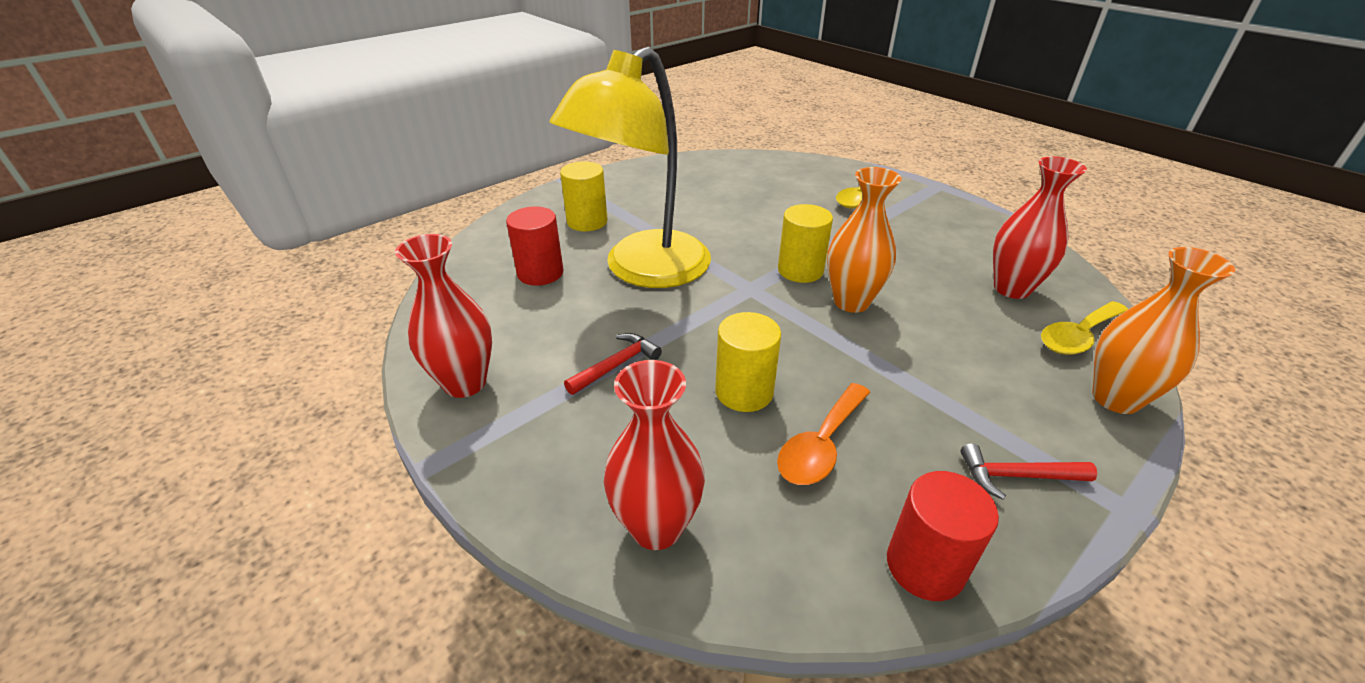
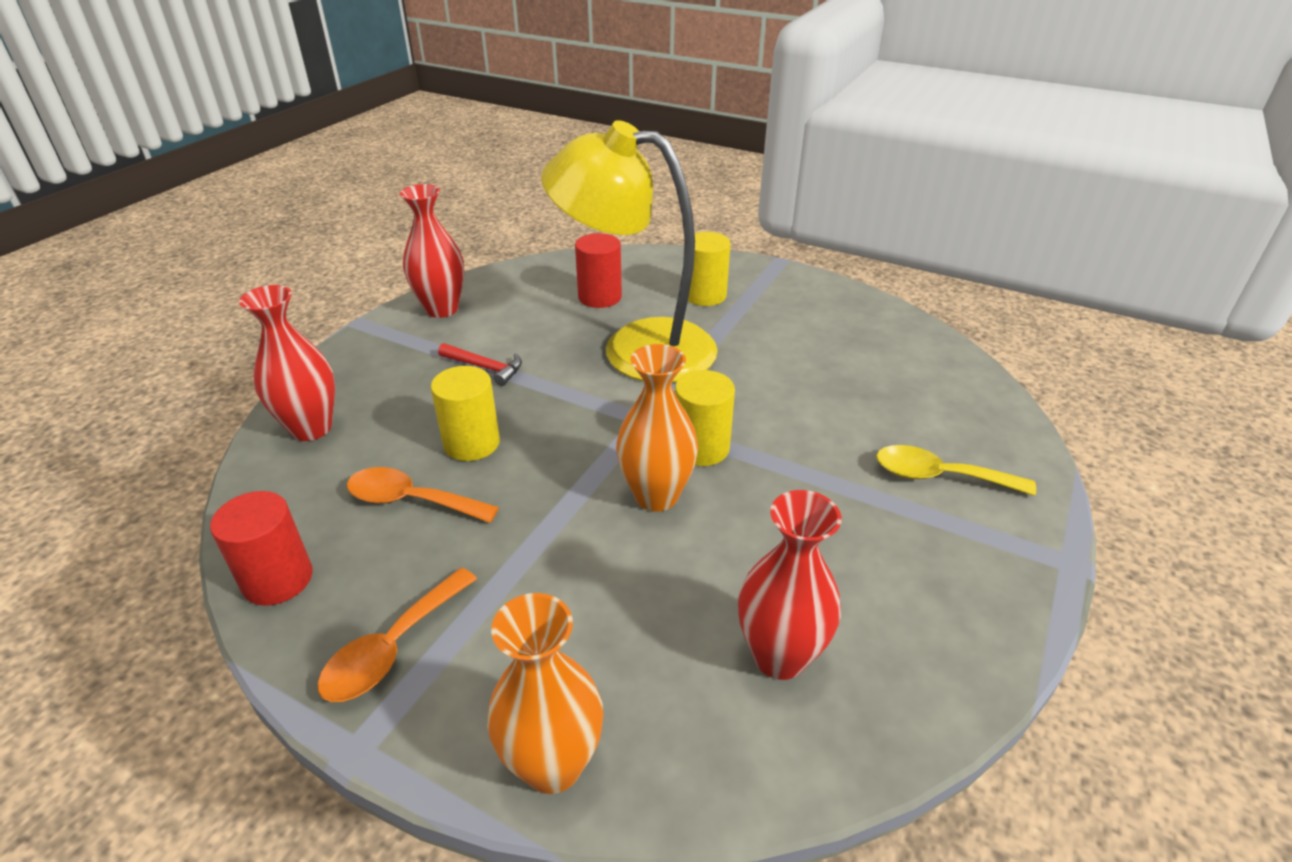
camera: 70 degrees right, 0 degrees up
red hammer [960,443,1097,500] -> orange spoon [318,568,477,702]
yellow spoon [1041,301,1128,355] -> none

